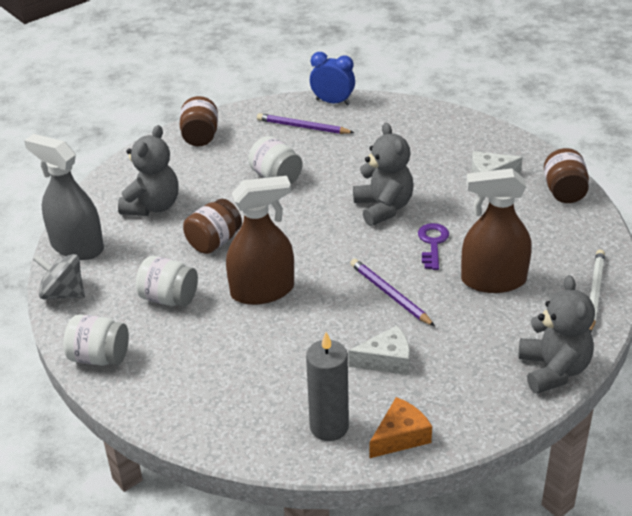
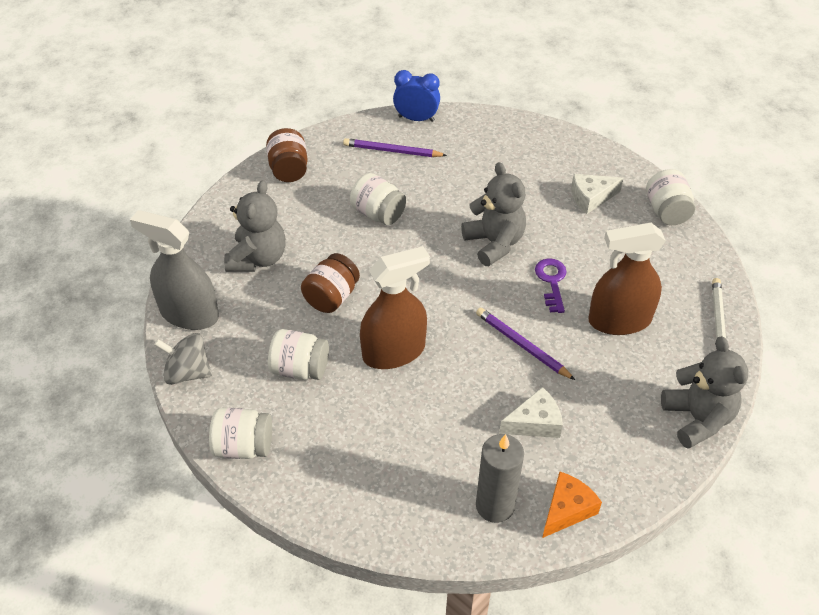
camera: 10 degrees left, 10 degrees up
brown jar [544,148,589,203] -> white jar [646,169,695,225]

